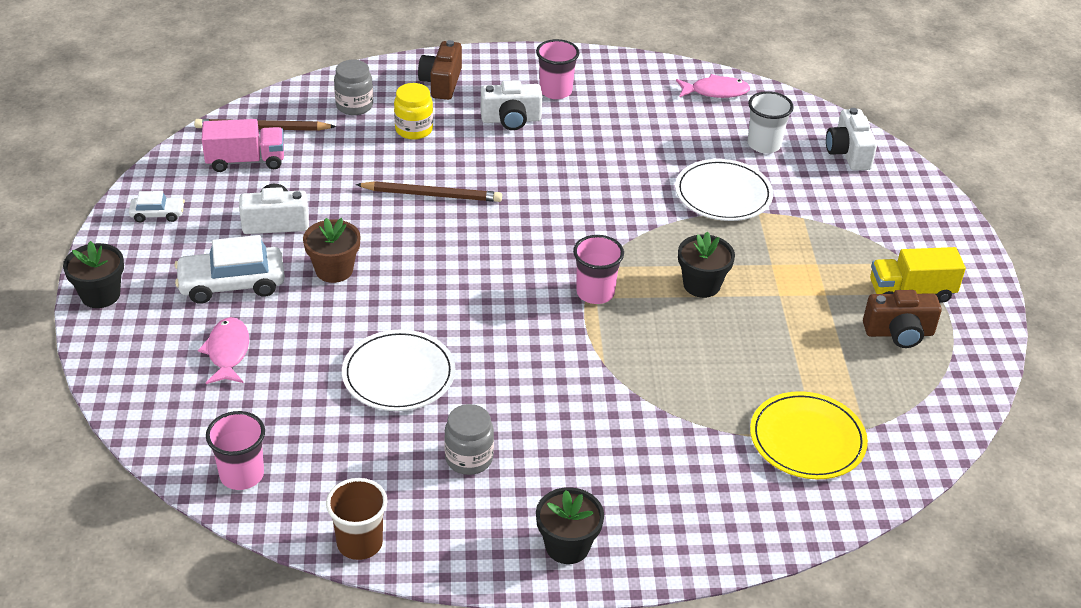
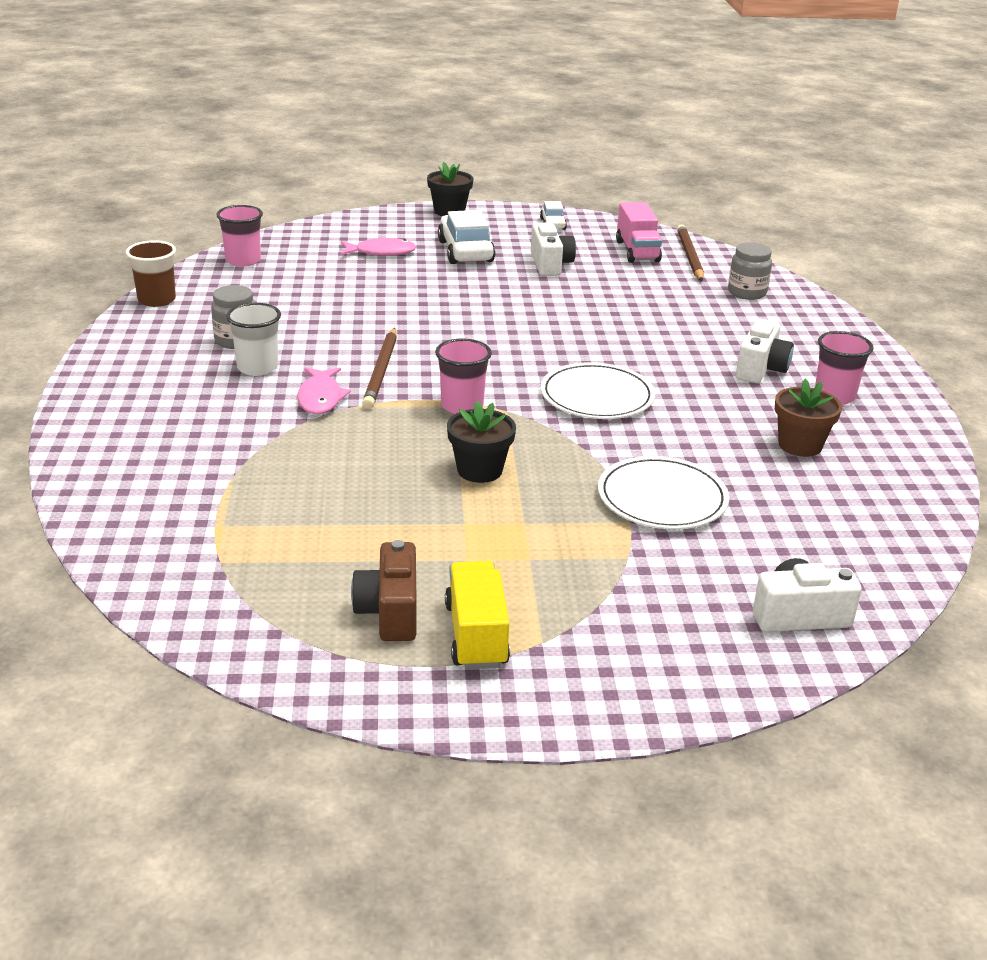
camera: 90 degrees right, 10 degrees down
brown flower pot [303,218,361,283] -> brown flower pot moved to [775,379,842,457]
white plate [342,329,455,411] -> white plate moved to [540,362,655,419]
brown pencil [356,181,502,202] -> brown pencil moved to [362,328,397,409]
yellow jar [394,83,433,140] -> none
brown camera [418,40,462,100] -> none
white camera [481,80,542,130] -> white camera turned 150 degrees counterclockwise [736,319,794,383]
black flower pot [536,487,604,564] -> none
pink fish [676,74,750,98] -> pink fish moved to [298,367,351,414]
white cup [748,91,794,153] -> white cup moved to [226,303,281,376]
yellow plate [750,391,868,479] -> none

